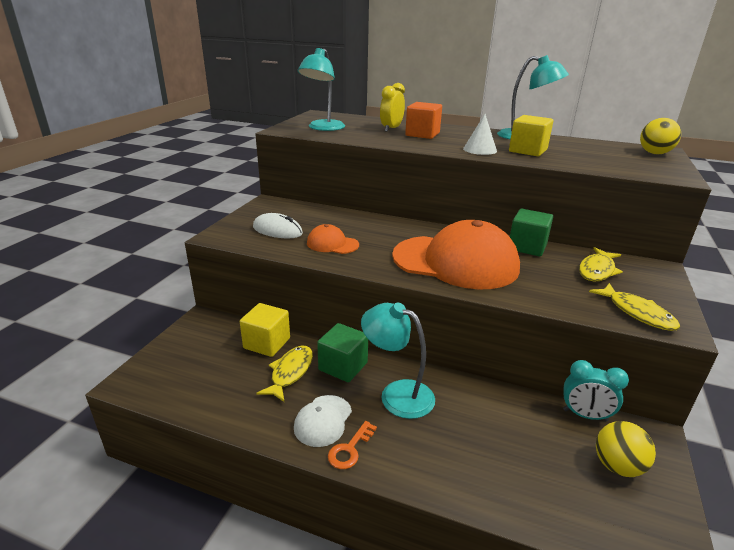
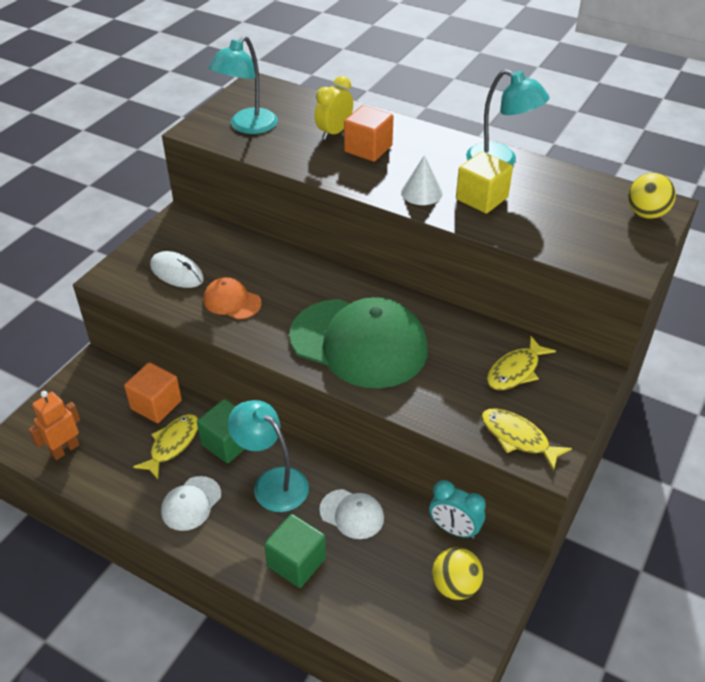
camera: 10 degrees right, 15 degrees up
yellow cube [240,303,290,357] -> orange cube [124,362,182,423]
orange key [328,421,377,469] -> none
orange cap [392,220,520,289] -> green cap [289,297,428,388]
green cube [510,209,553,256] -> green cube moved to [264,514,326,588]
yellow fish [589,283,680,331] -> yellow fish turned 150 degrees clockwise [481,408,572,471]
none -> orange robot [29,391,80,460]
none -> white cap [319,489,384,539]

